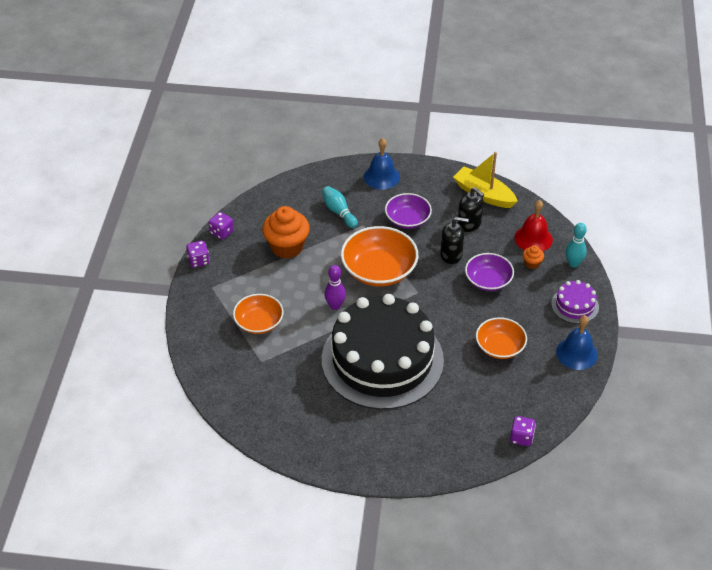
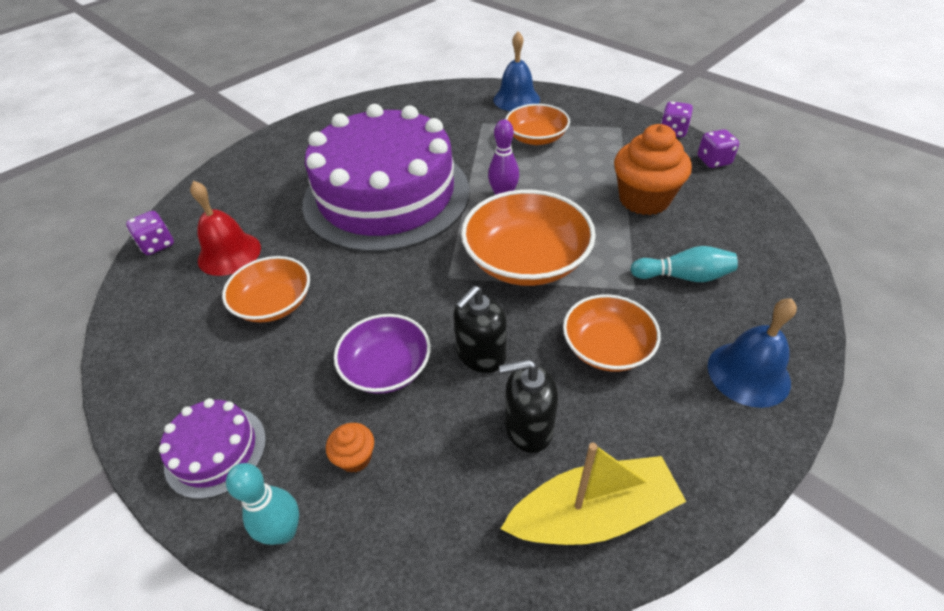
camera: 130 degrees right, 0 degrees up
black cake [322,294,444,410] -> purple cake [302,104,470,253]
purple bowl [385,193,432,229] -> orange bowl [563,294,661,372]
red bell [514,200,553,251] -> red bell moved to [190,181,261,276]
blue bell [556,315,598,370] -> blue bell moved to [493,31,540,111]

